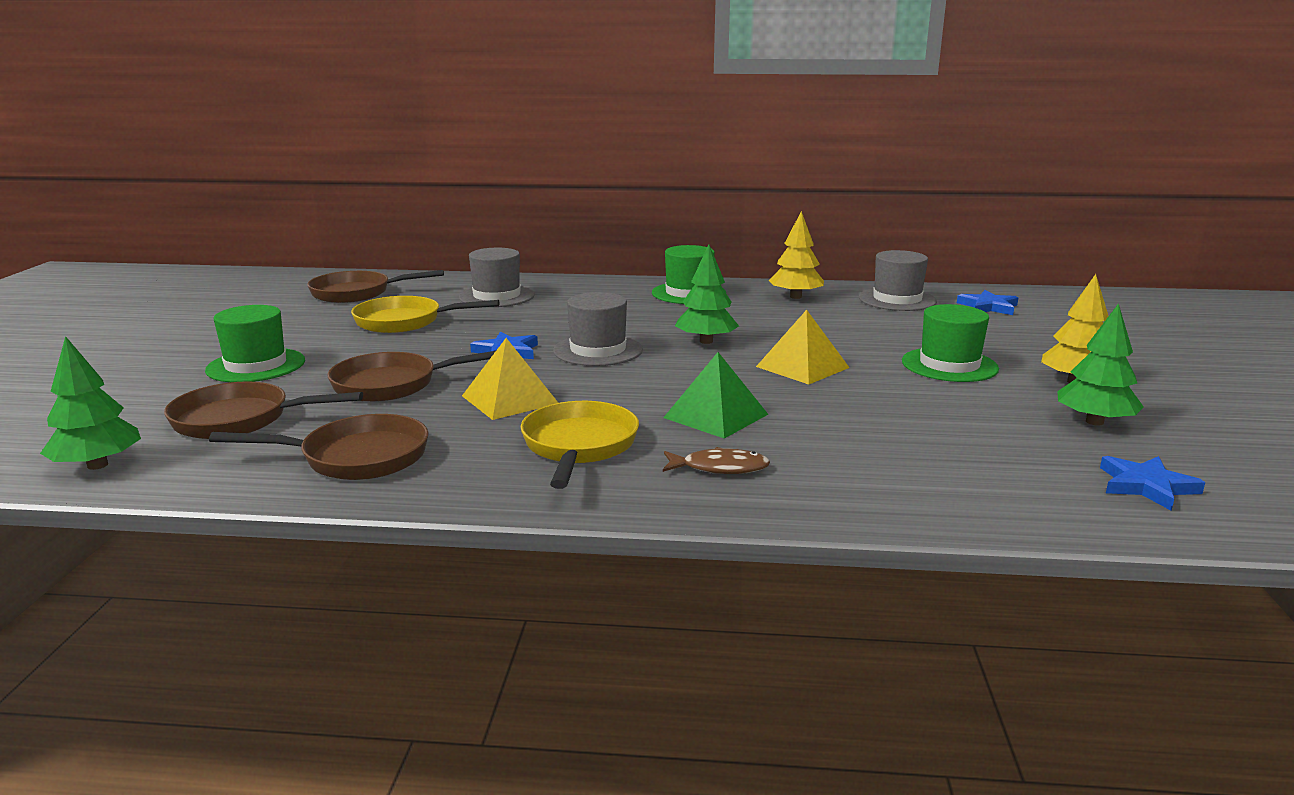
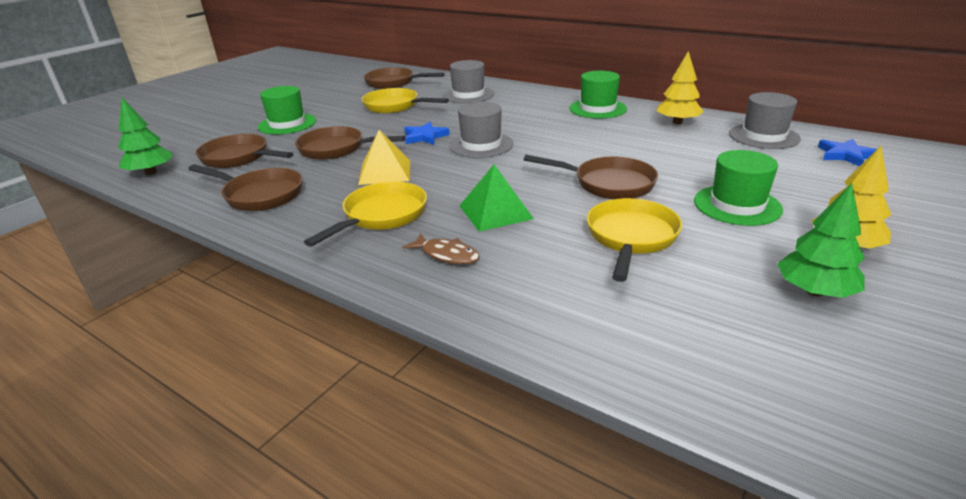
camera: 30 degrees right, 10 degrees up
green tree [675,244,739,344] -> none
yellow pyramid [756,310,850,385] -> brown pan [524,155,658,199]
blue star [1100,456,1205,511] -> none
none -> yellow pan [587,198,682,282]

